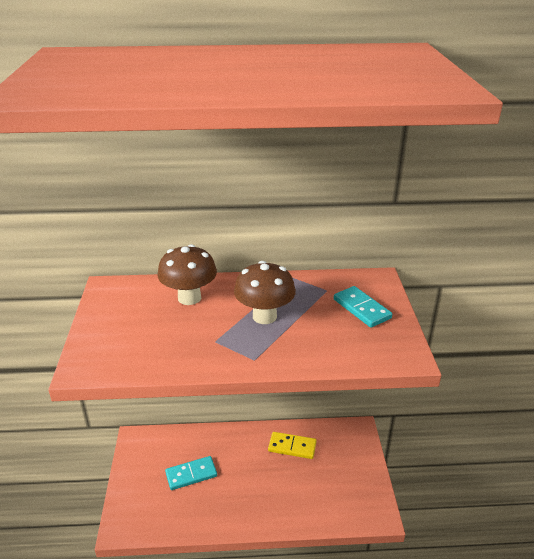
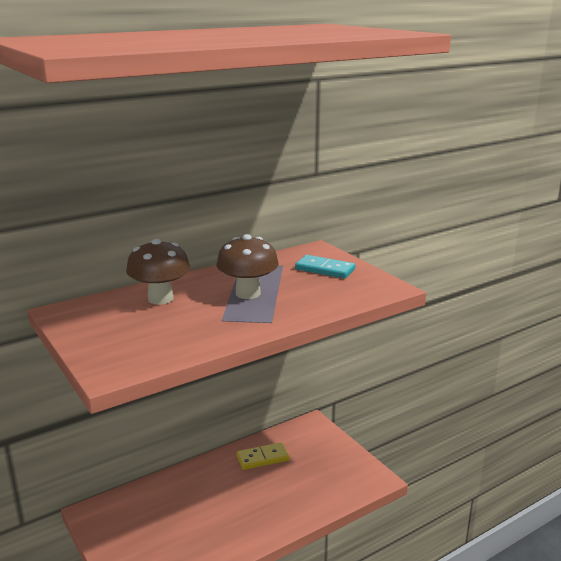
camera: 30 degrees left, 10 degrees down
turquoise domino [165,456,217,490] -> none

